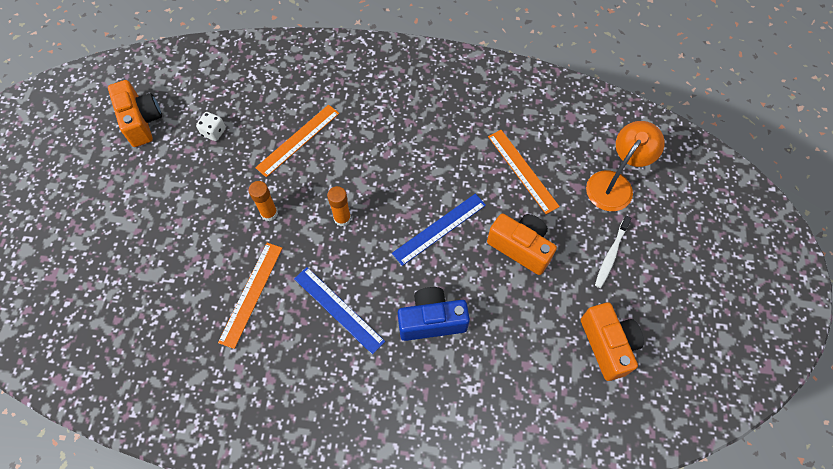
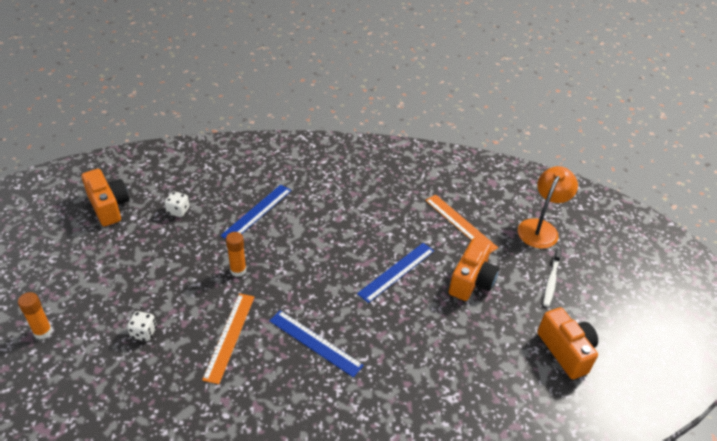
camera: 10 degrees left, 20 degrees down
orange ruler [255,105,339,177] -> blue ruler [220,185,291,239]
orange glue stick [327,186,351,226] -> orange glue stick moved to [18,292,52,339]
blue camera [398,287,470,341] -> none
orange camera [487,213,557,275] -> orange camera turned 90 degrees clockwise [449,238,499,301]
none -> white dice [127,311,157,341]

